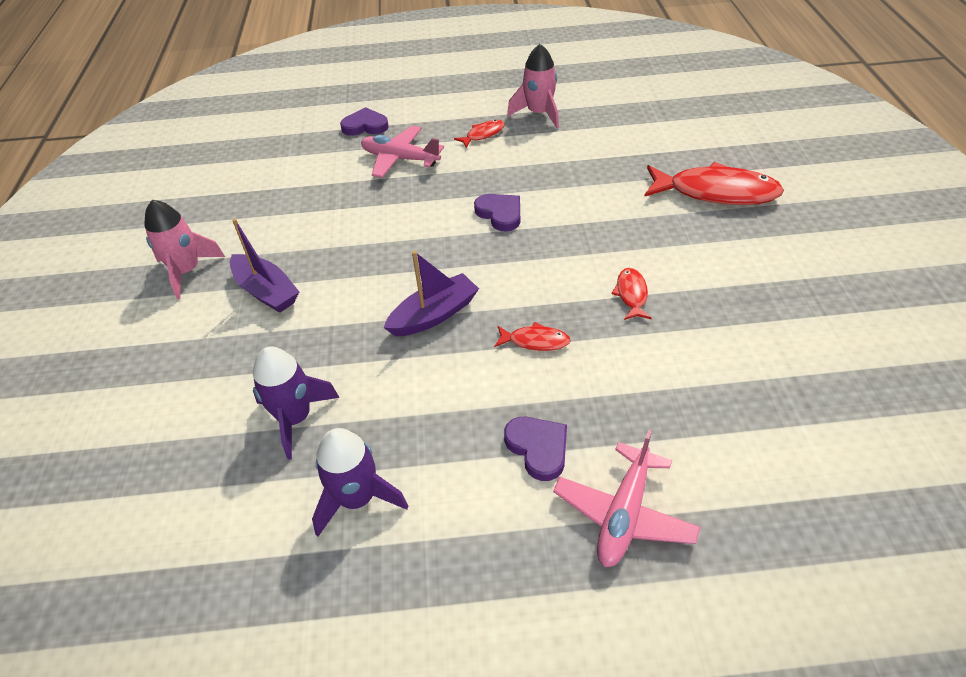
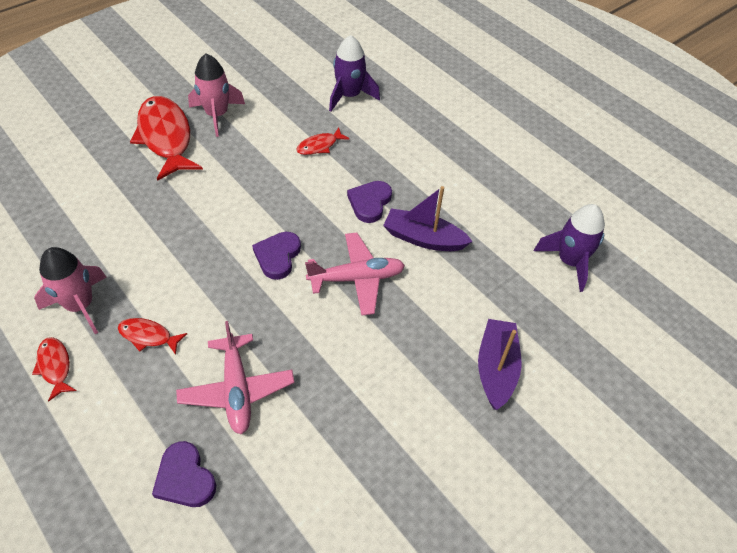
camera: 130 degrees left, 5 degrees up
pink rocket [144,200,225,299] -> pink rocket moved to [188,54,245,137]
purple rocket [312,428,408,536] -> purple rocket moved to [329,35,380,112]
red fish [494,322,571,351] -> red fish moved to [32,337,76,401]
purple heart [504,417,567,481] -> purple heart moved to [347,181,392,223]
pink plane [553,430,700,567] -> pink plane moved to [305,233,405,316]

